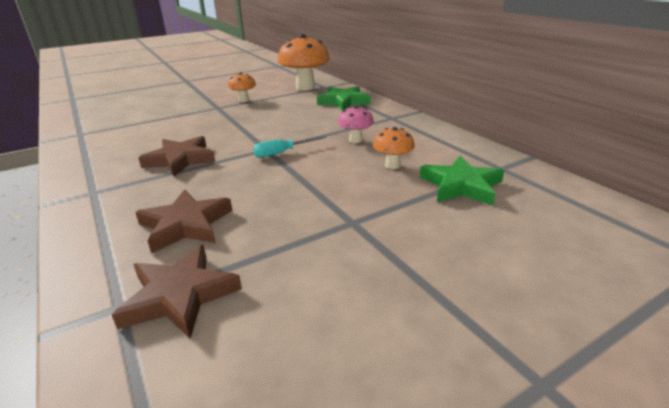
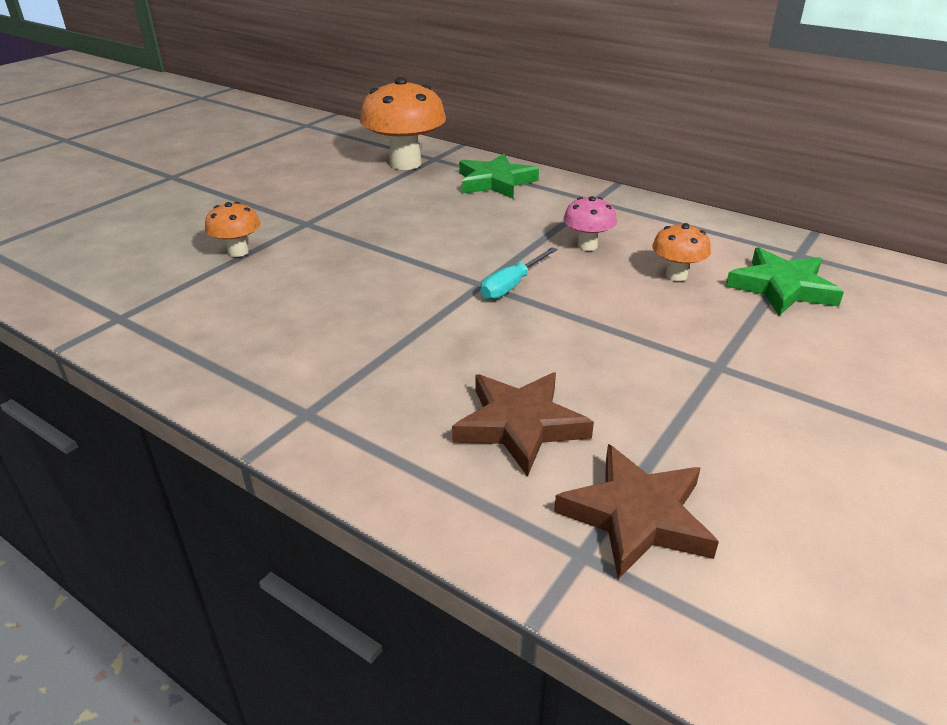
camera: 25 degrees left, 5 degrees up
brown star [138,136,215,176] -> none
orange mushroom [228,72,256,102] -> orange mushroom moved to [205,202,260,257]

